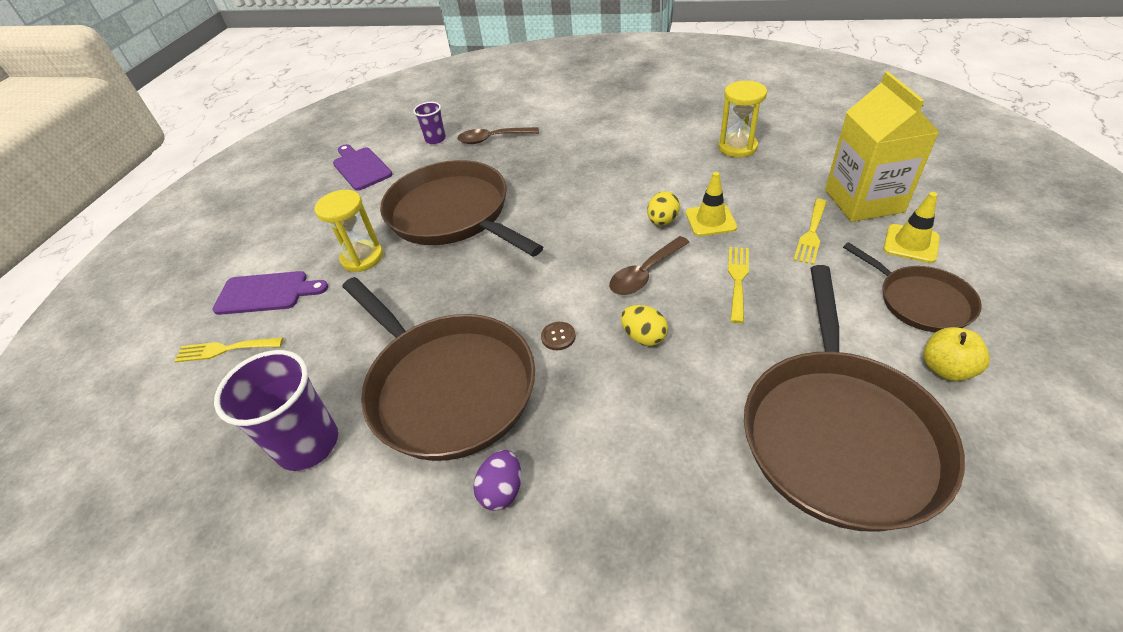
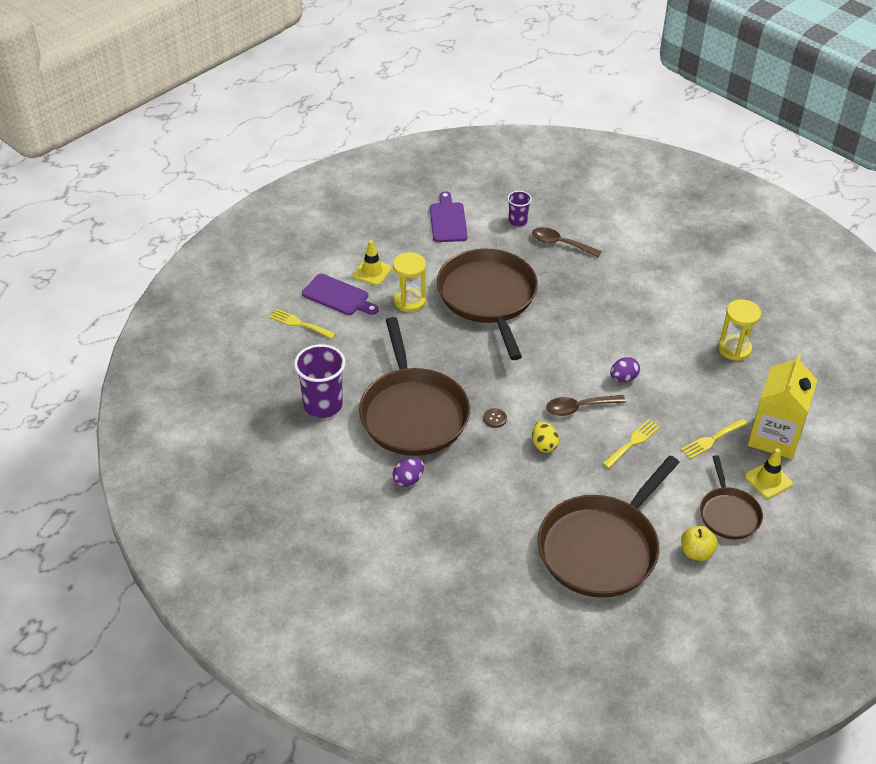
camera: 25 degrees right, 0 degrees up
yellow egg [647,191,680,226] -> purple egg [610,357,640,382]
yellow traffic cone [686,172,737,236] -> yellow traffic cone moved to [353,240,392,285]

